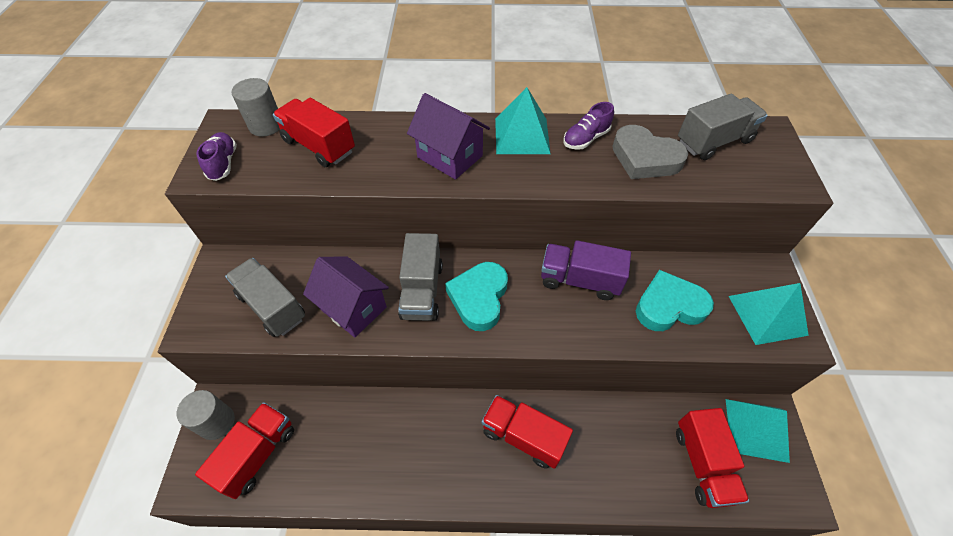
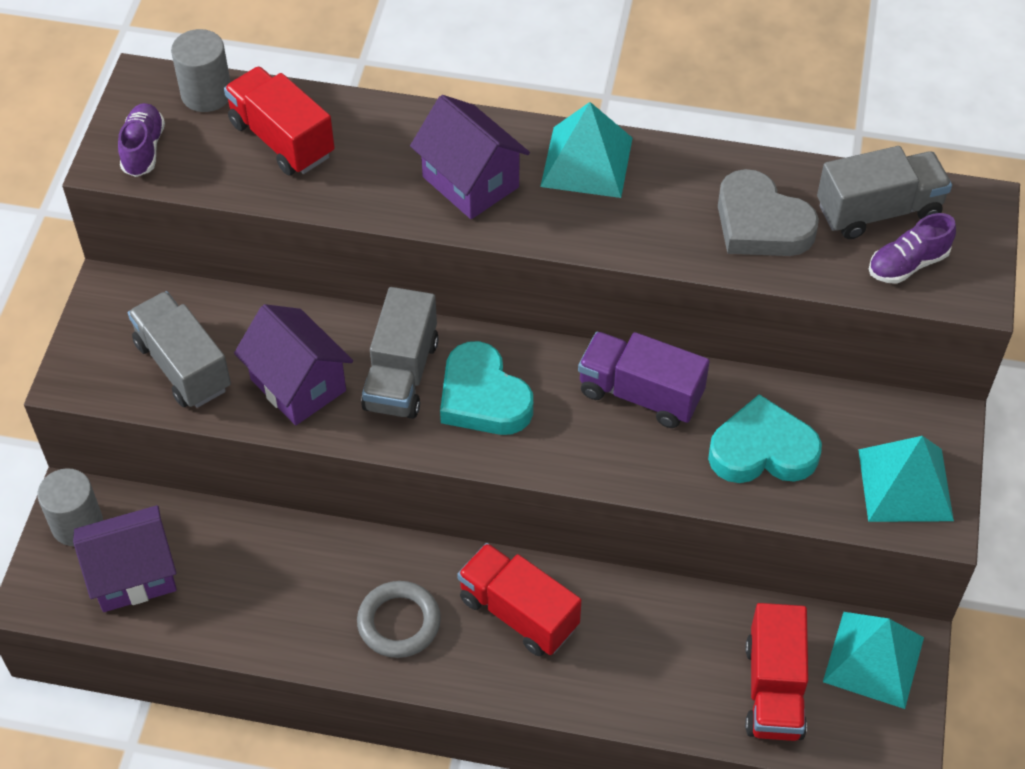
camera: 10 degrees right, 0 degrees up
red truck [195,402,294,499] -> purple house [73,505,177,612]
turquoise heart [445,262,508,331] -> turquoise heart turned 60 degrees counterclockwise [440,341,533,435]
purple shoe [563,102,614,150] -> purple shoe moved to [869,213,956,284]
none -> grey ring [357,581,441,658]

